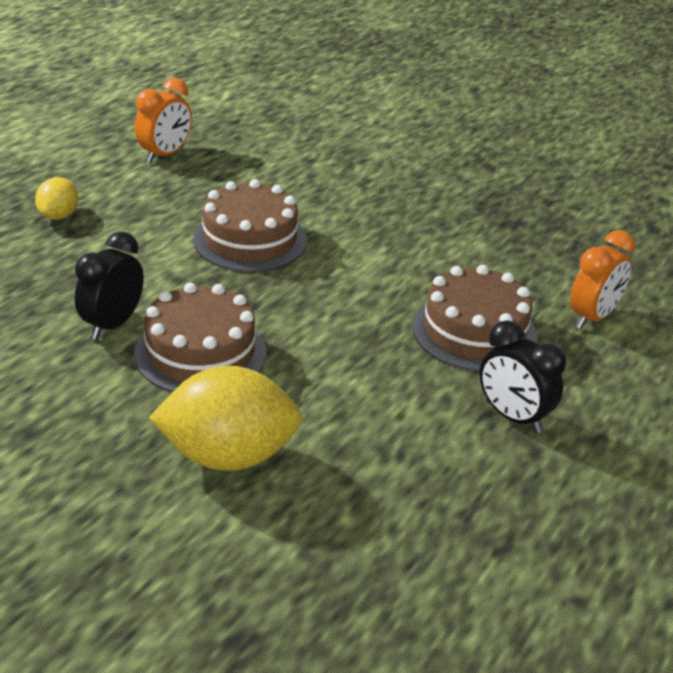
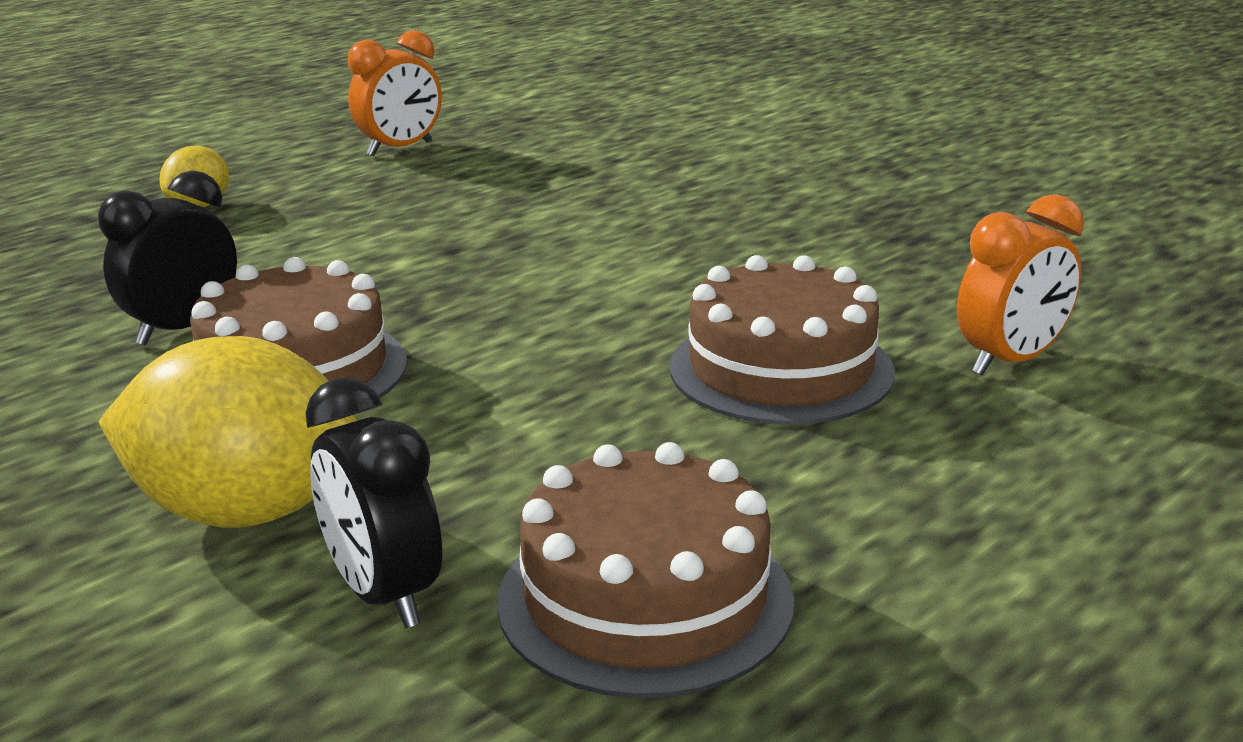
camera: 15 degrees right, 10 degrees down
brown cake [193,179,307,272] -> brown cake moved to [497,442,794,698]
black clock [480,320,566,433] -> black clock moved to [306,377,442,628]

